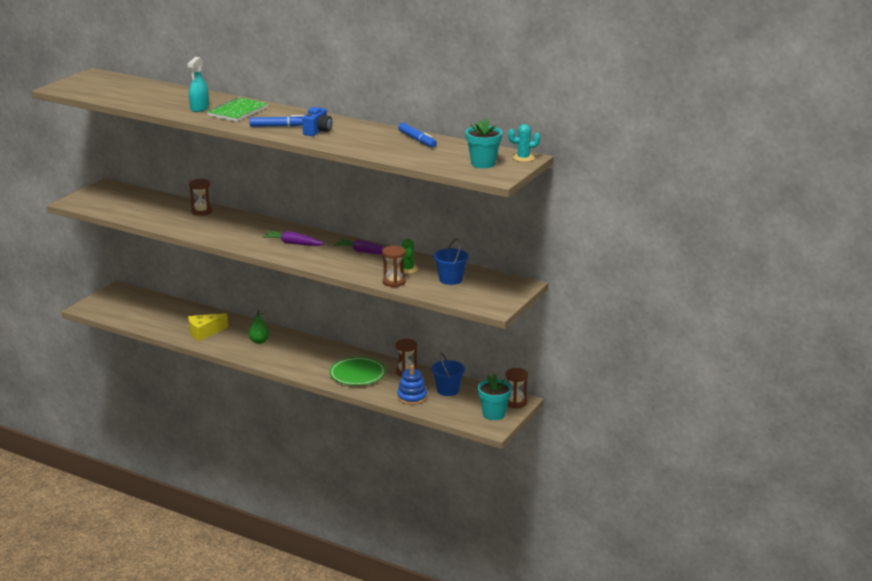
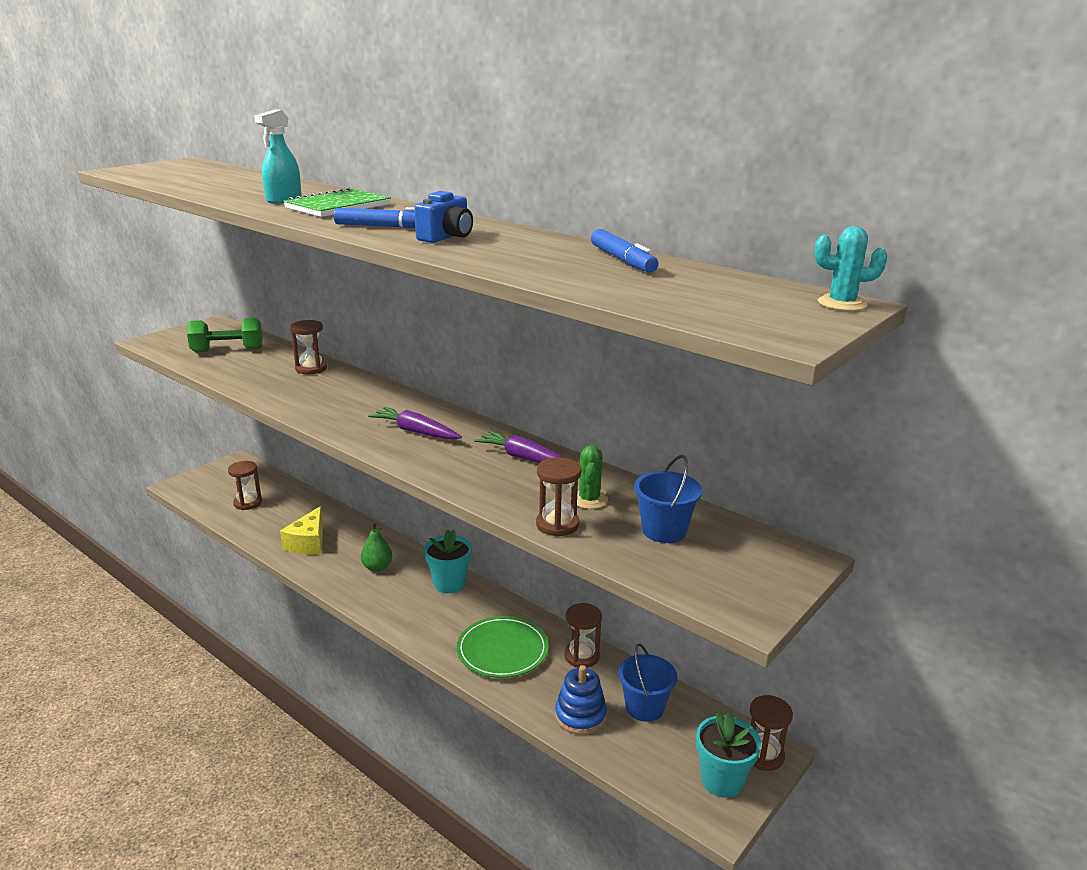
camera: 10 degrees right, 0 degrees up
yellow cheese [188,313,228,341] -> yellow cheese turned 60 degrees counterclockwise [280,506,323,555]
turquoise flower pot [465,118,502,168] -> turquoise flower pot moved to [424,530,472,594]
none -> green dumbbell [187,318,262,352]
none -> brown hourglass [228,461,262,510]

